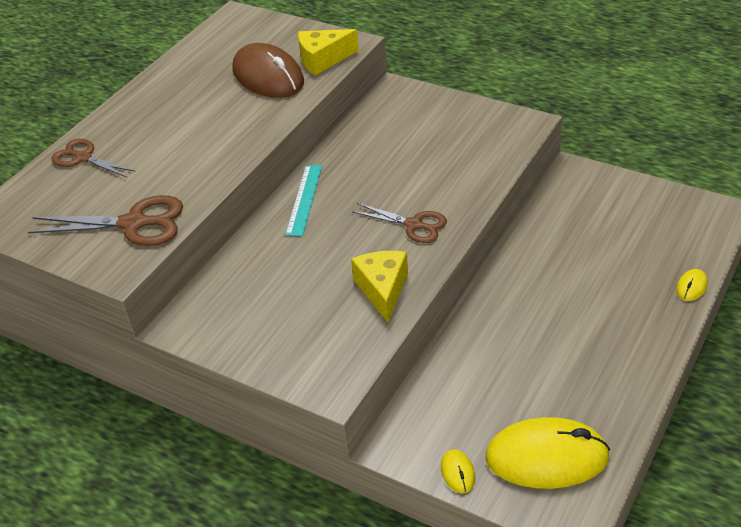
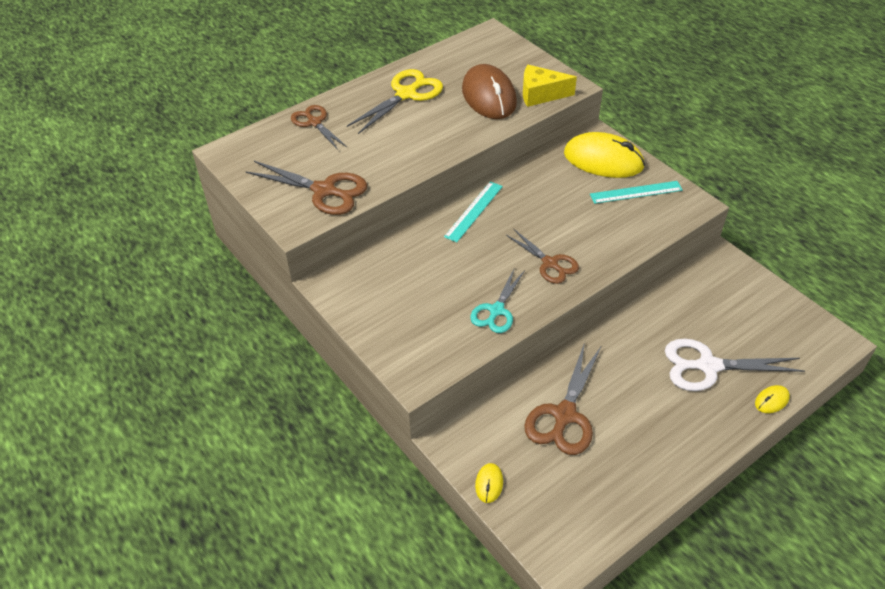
camera: 20 degrees right, 5 degrees up
yellow cheese [351,251,408,323] -> turquoise scissors [470,267,525,333]
yellow mouse [485,417,610,489] -> yellow mouse moved to [564,132,645,178]
none -> yellow scissors [347,69,443,134]
none -> brown scissors [524,342,602,455]
none -> turquoise ruler [590,181,683,204]
none -> white scissors [665,339,805,391]

